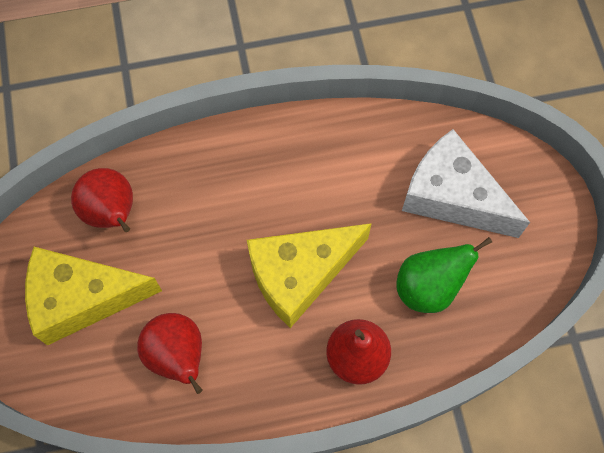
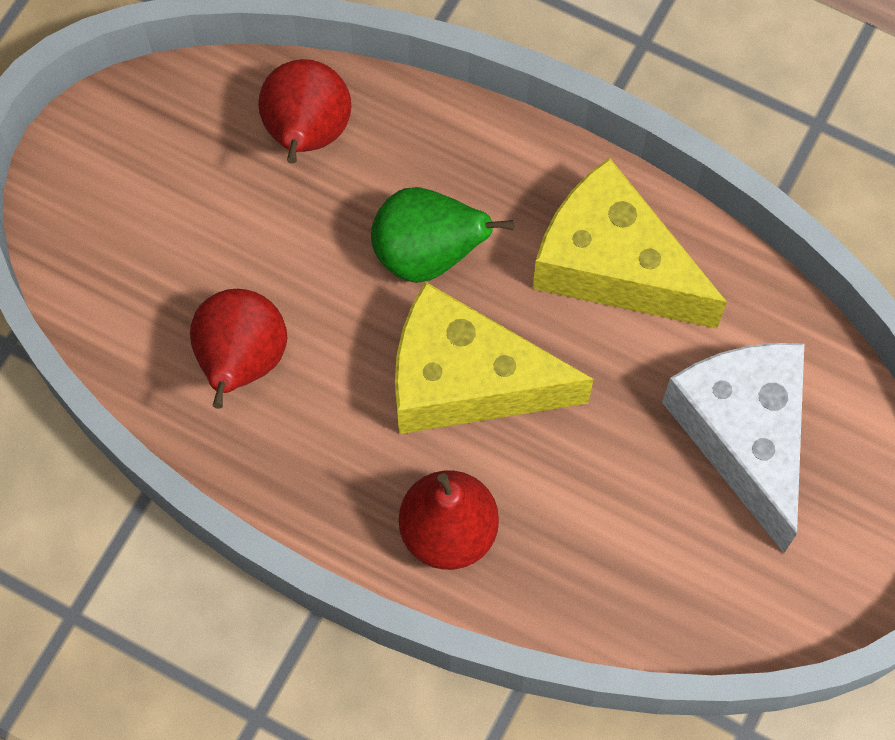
camera: 40 degrees right, 0 degrees up
yellow cheese [25,247,162,346] -> yellow cheese moved to [533,158,727,329]
green pear [397,237,492,313] -> green pear moved to [371,187,515,283]

